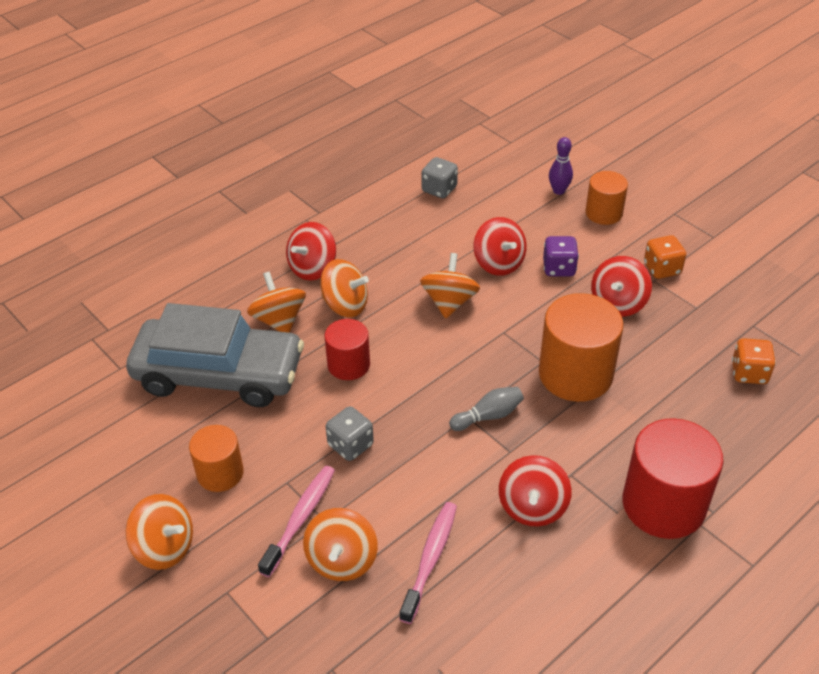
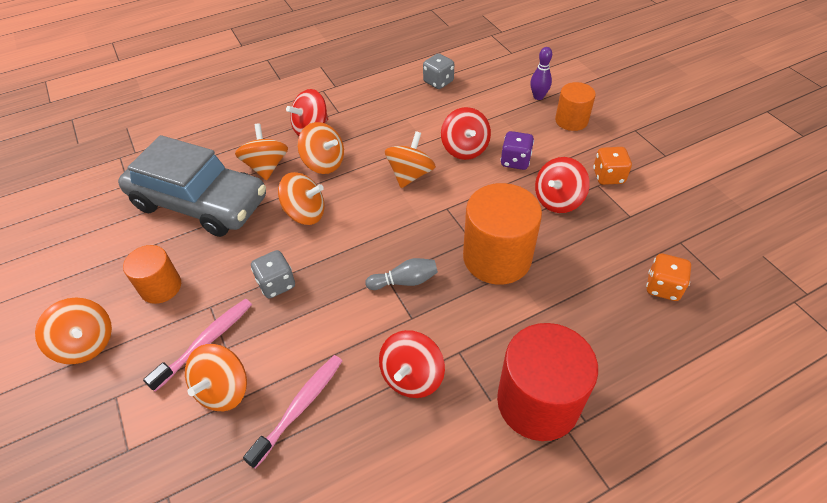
camera: 15 degrees right, 5 degrees up
red cylinder [325,319,370,380] -> orange spinning top [278,172,325,225]

